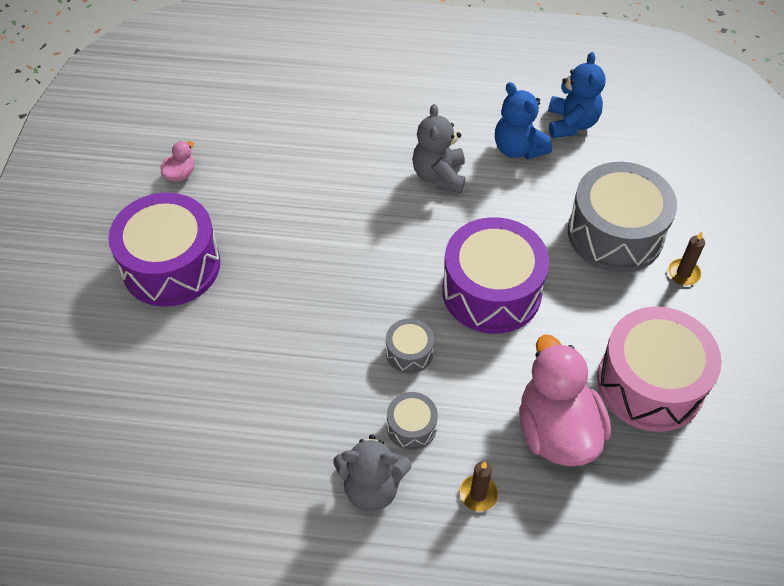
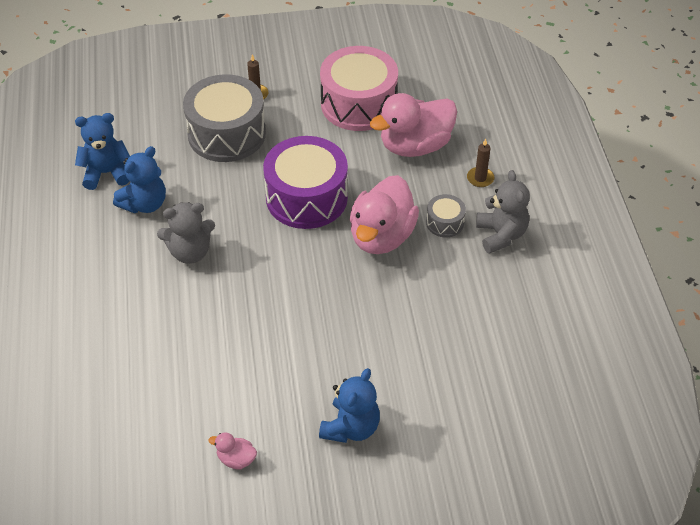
camera: 105 degrees left, 5 degrees down
purple drum [108,193,220,307] -> blue teddy bear [319,368,380,443]
grey drum [386,318,434,374] -> pink duck [350,175,419,254]

